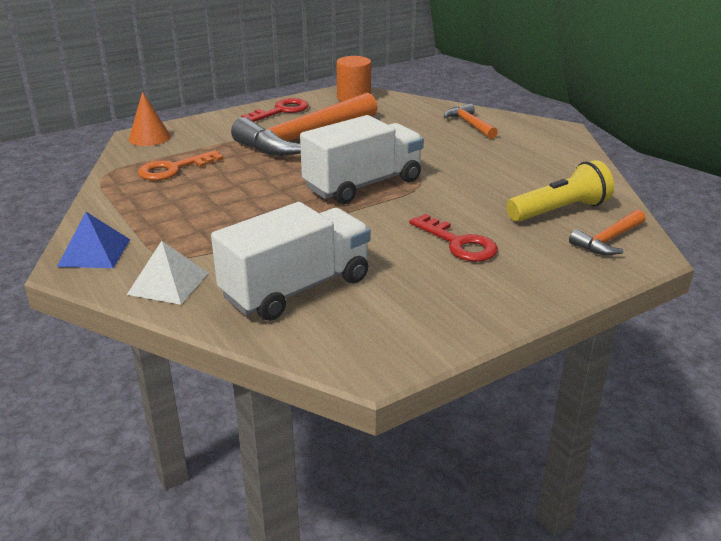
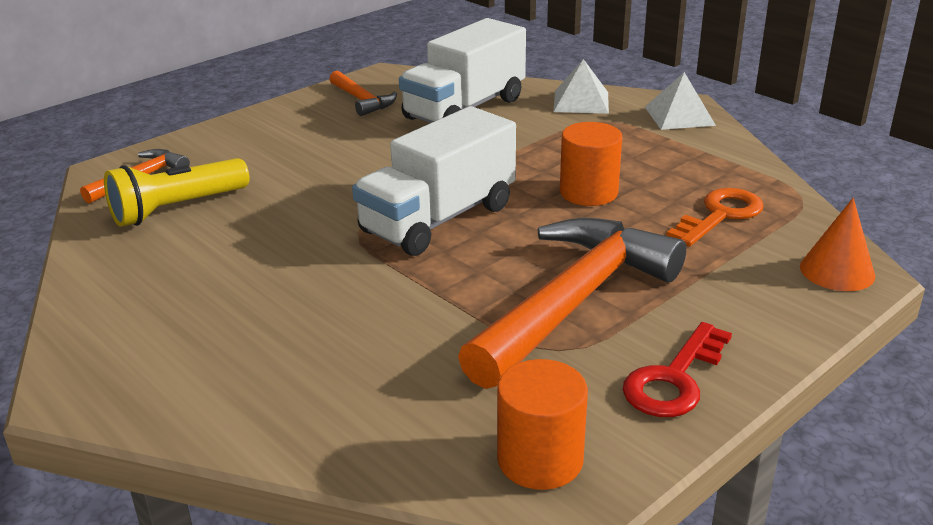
camera: 170 degrees right, 0 degrees up
blue pyramid [57,212,130,268] -> white pyramid [645,72,716,130]
red key [409,214,498,262] -> none
orange hammer [444,104,498,139] -> orange hammer moved to [329,71,397,116]
none -> orange cylinder [560,122,622,206]

